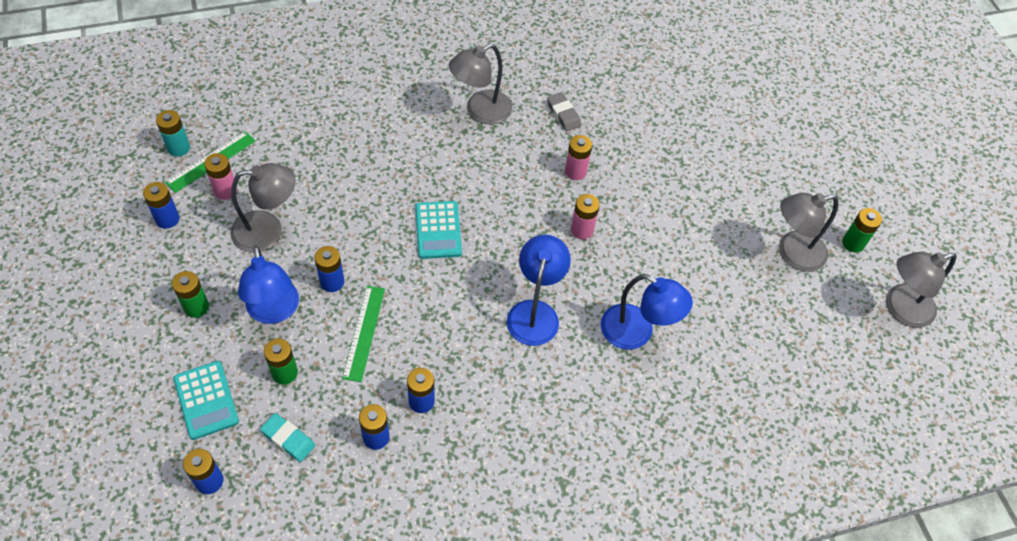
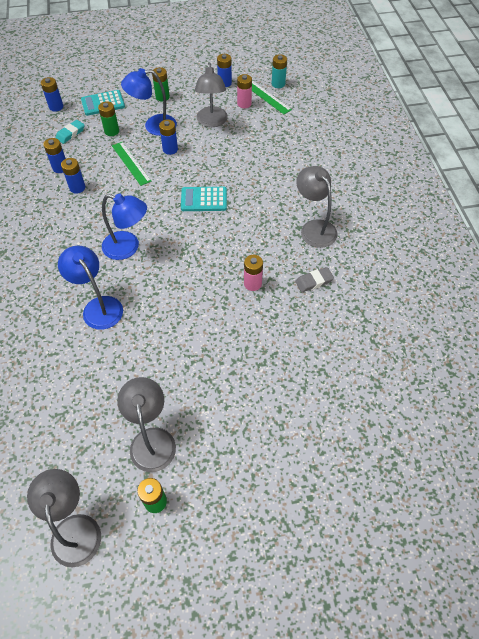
camera: 100 degrees right, 0 degrees up
green ruler [342,286,385,382] -> green ruler turned 45 degrees clockwise [112,142,151,186]
pink battery [571,194,600,239] -> none
blue lamp [601,274,693,350] -> blue lamp turned 105 degrees clockwise [58,246,123,330]

